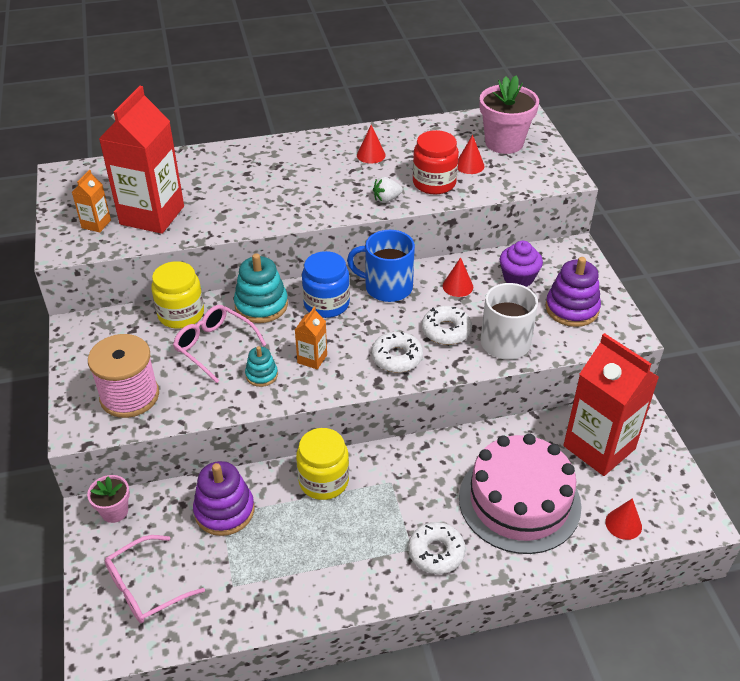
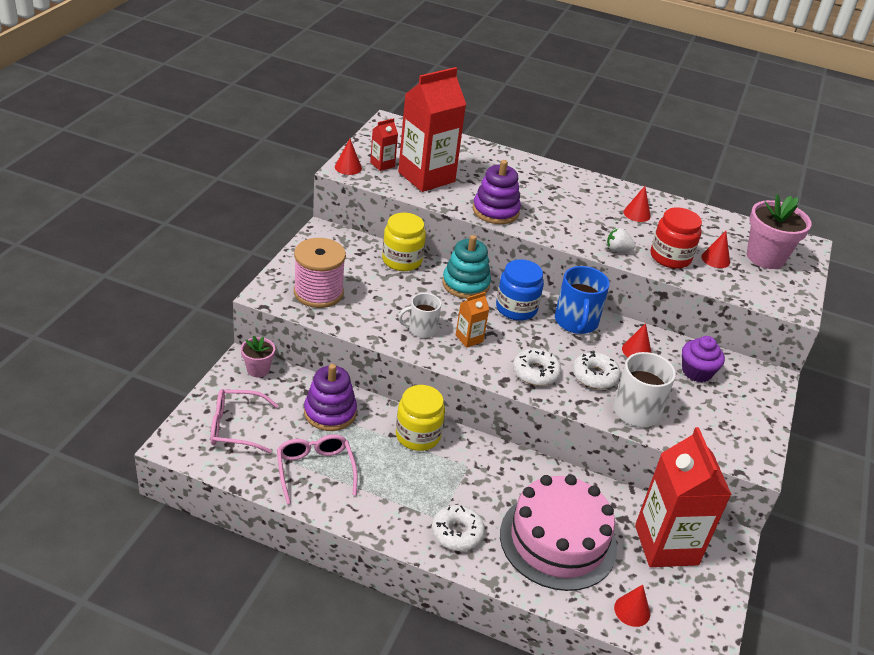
camera: 30 degrees right, 5 degrees down
orange carton [72,170,111,232] -> red carton [370,118,398,171]
pink glasses [173,305,266,383] -> pink glasses moved to [277,434,358,504]
turquoise stacking toy [245,346,278,387] -> white mug [398,293,441,338]
blue mug [347,230,415,302] -> blue mug turned 135 degrees counterclockwise [555,266,610,334]
purple stacking toy [545,257,601,327] -> purple stacking toy moved to [473,160,521,224]
none -> red cone [335,139,362,175]

